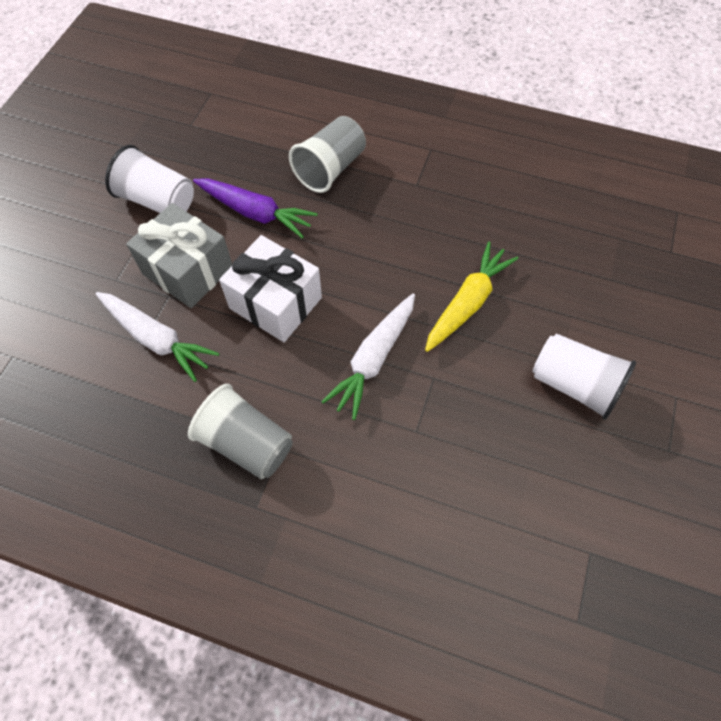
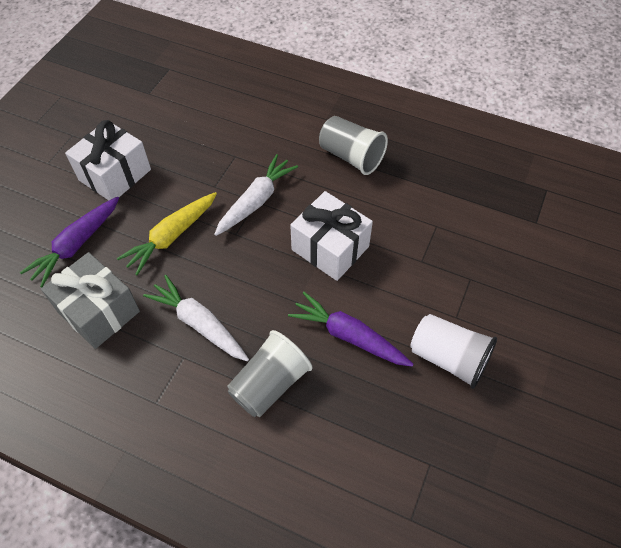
camera: 175 degrees left, 5 degrees down
white carrot [96,292,219,382] -> white carrot moved to [143,275,249,361]
grey gift [126,203,232,308] -> grey gift moved to [41,252,140,349]
white cup [532,333,636,420] -> white gift [65,120,151,200]
none -> purple carrot [20,197,119,287]

